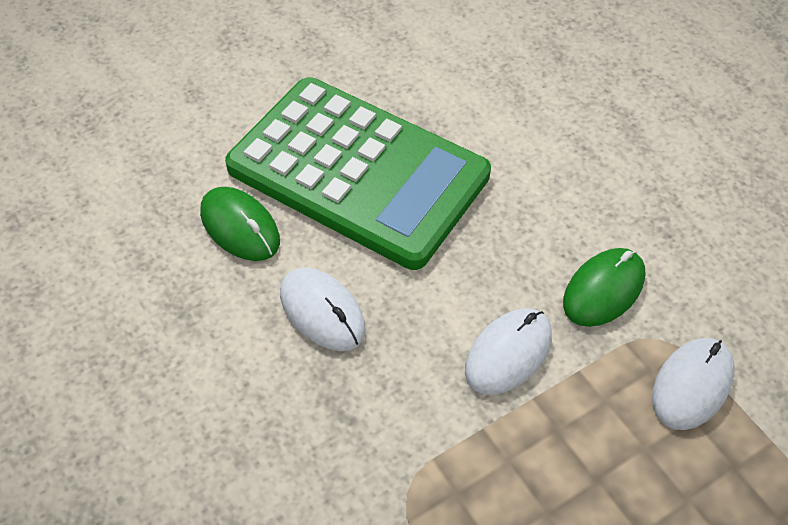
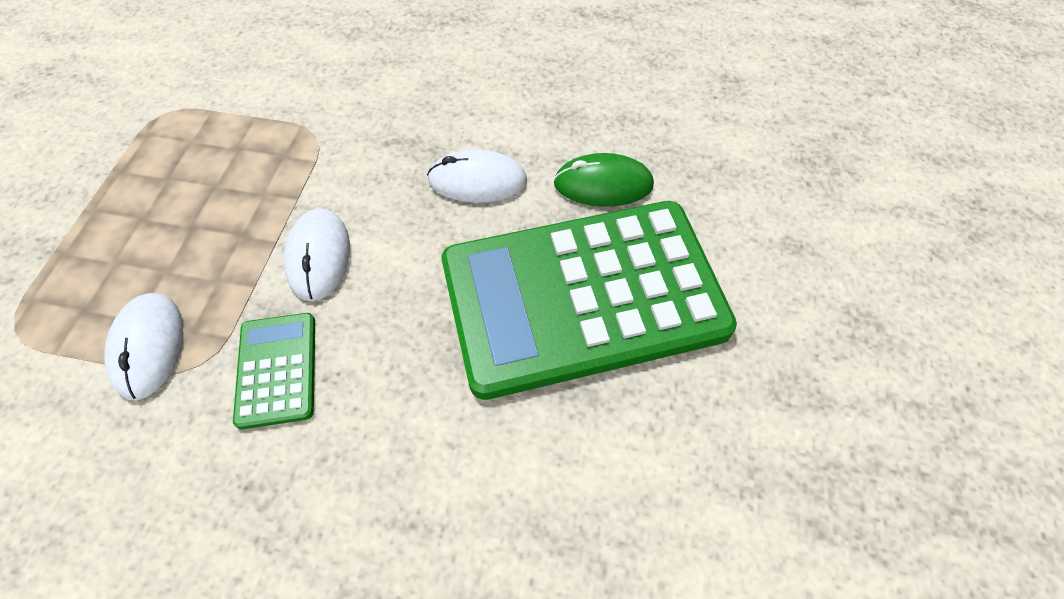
camera: 135 degrees right, 5 degrees up
green mouse [563,248,646,327] -> green calculator [233,313,315,429]

